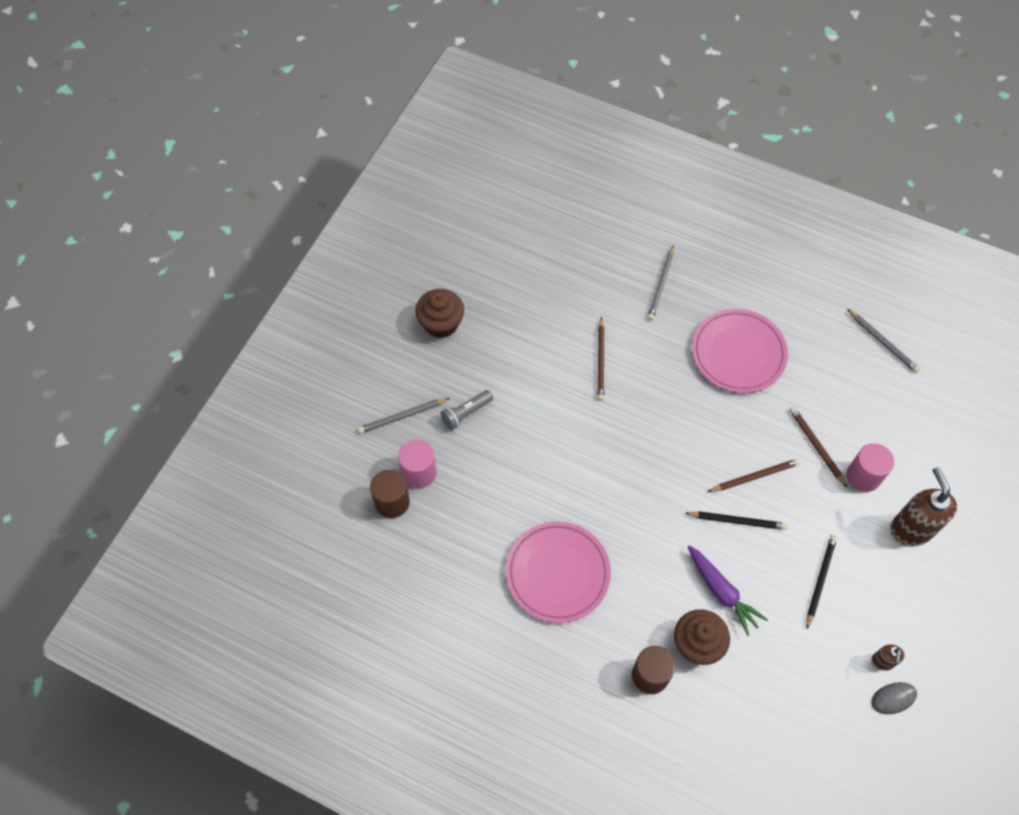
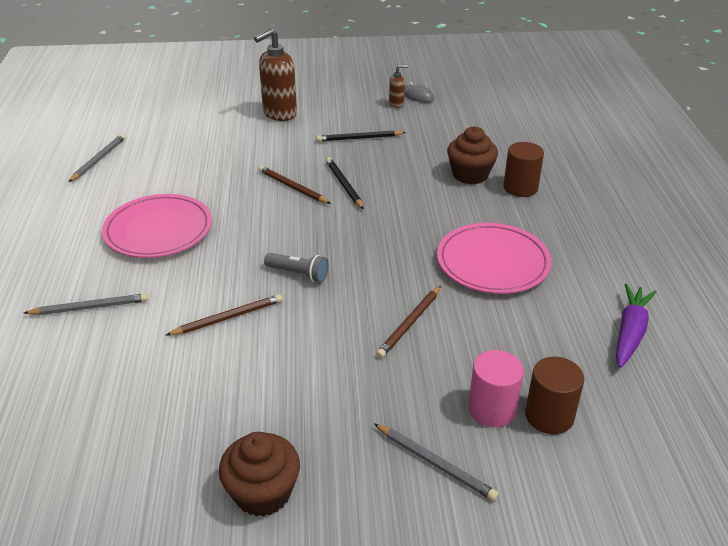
camera: 120 degrees left, 25 degrees down
grey flashlight [441,390,493,430] -> grey flashlight moved to [264,253,329,283]
purple carrot [688,545,768,636] -> purple carrot moved to [616,283,657,368]
brown pencil [789,407,847,487] -> brown pencil moved to [376,286,441,358]
pink cylinder [847,443,894,492] -> none

